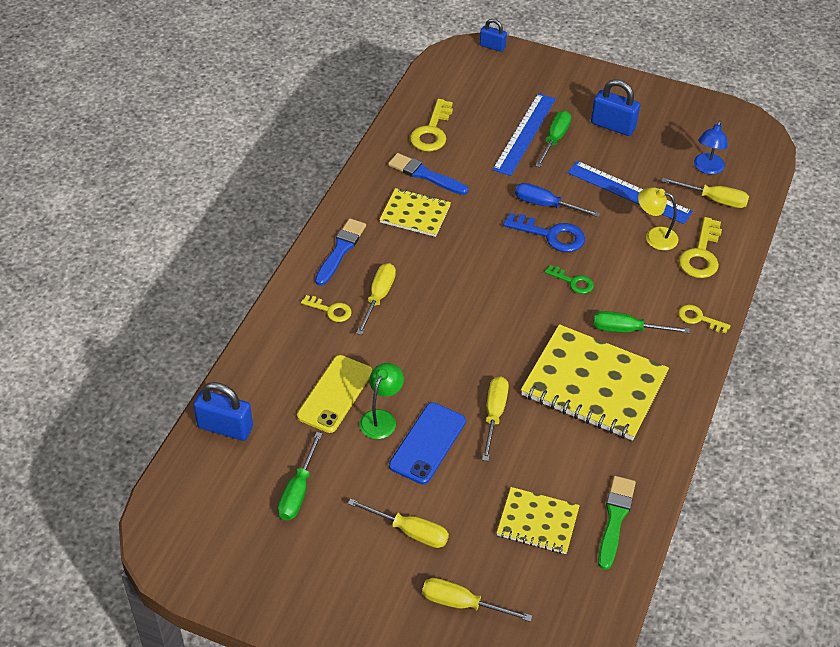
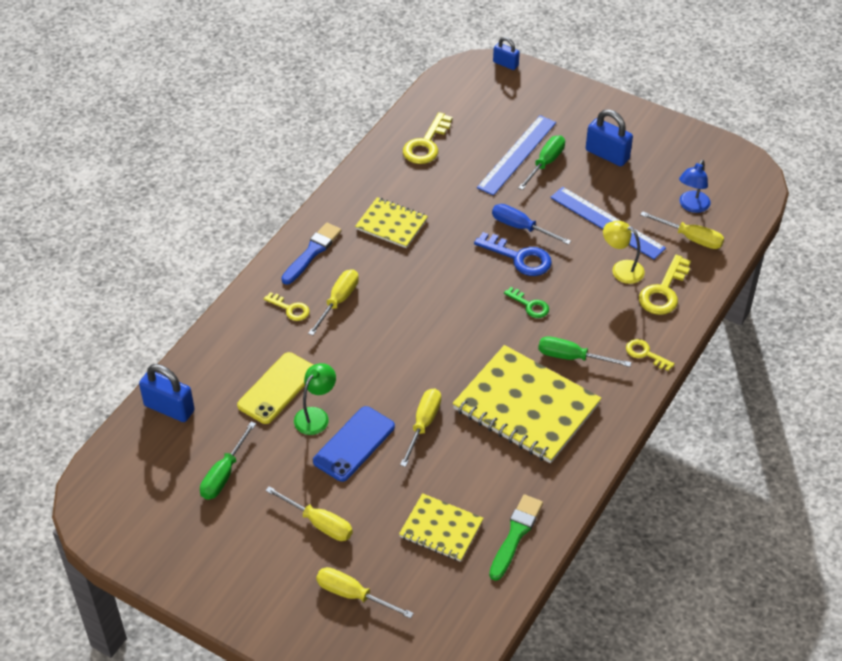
camera: 10 degrees right, 0 degrees up
blue brush [388,153,469,195] -> none

